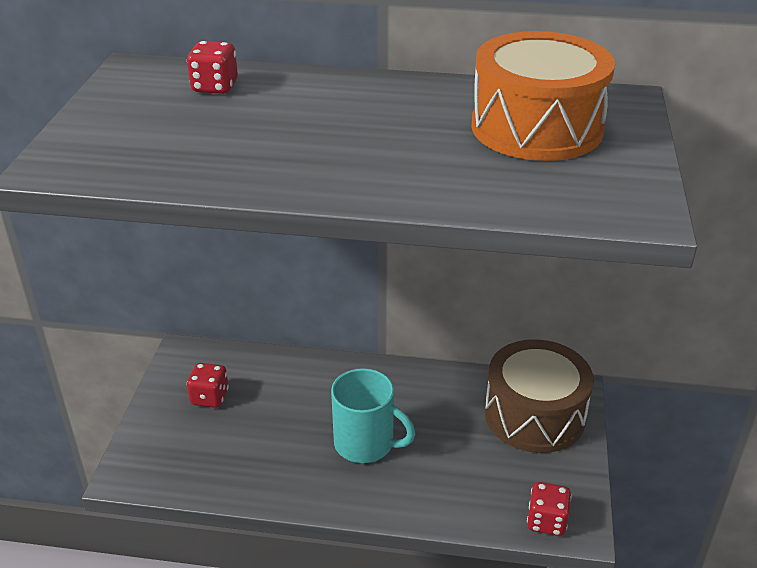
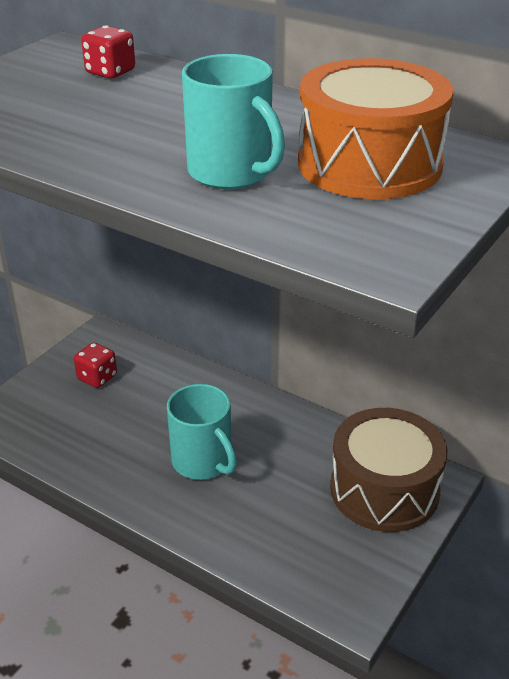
camera: 25 degrees right, 0 degrees up
red dice [527,482,572,536] -> none
none -> turquoise mug [182,54,285,189]

